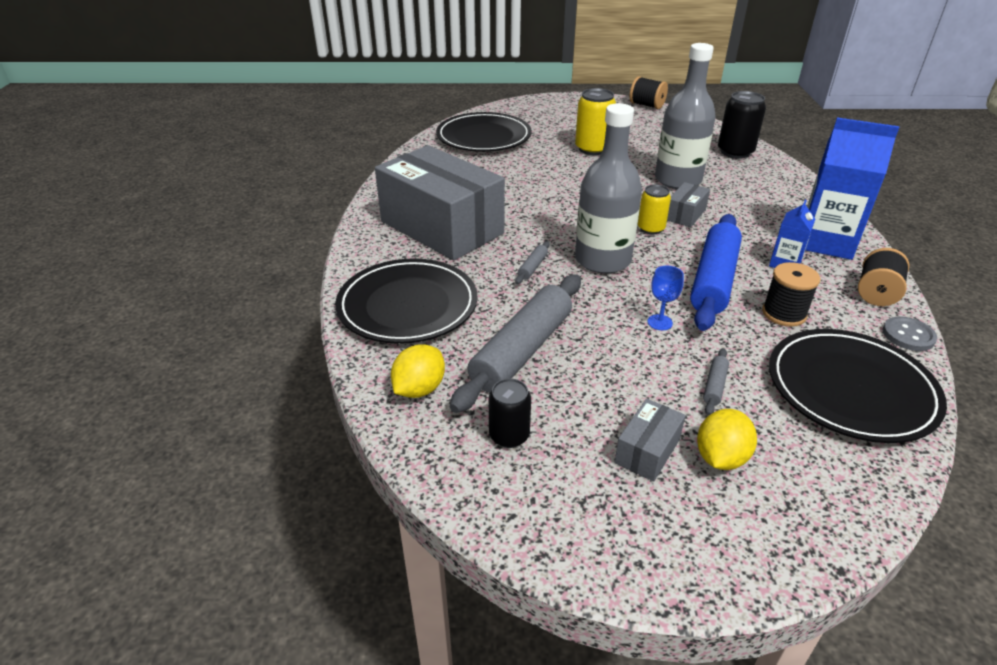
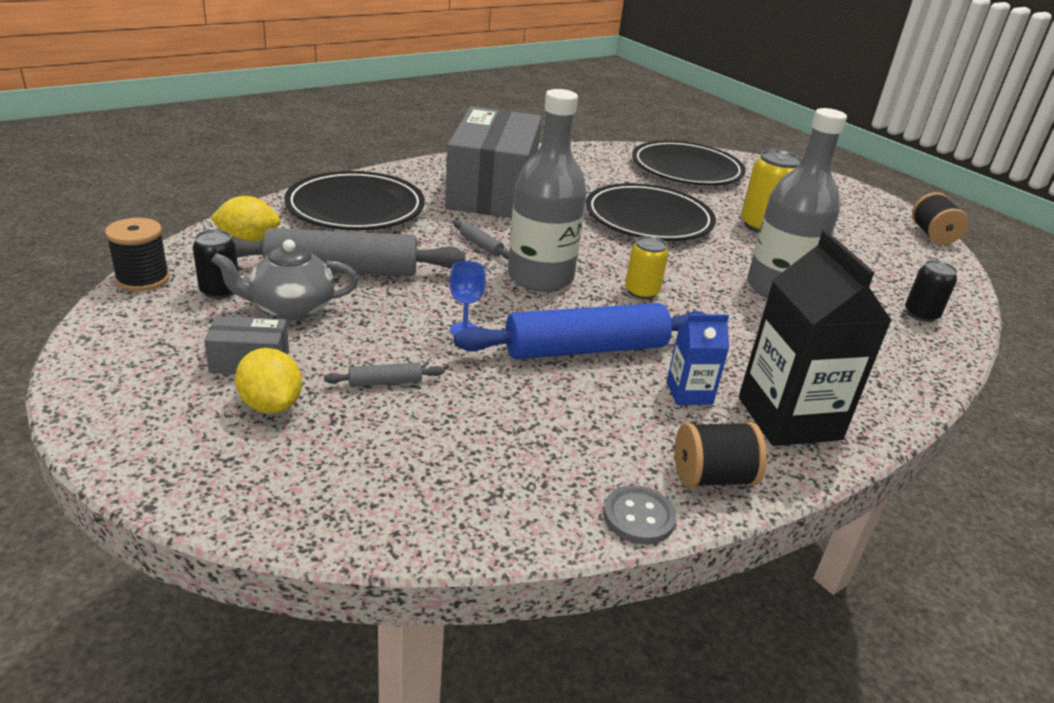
camera: 50 degrees right, 5 degrees down
grey rolling pin [515,241,550,284] -> grey rolling pin turned 60 degrees clockwise [453,220,509,259]
grey box [667,182,710,227] -> none
yellow lemon [697,409,757,470] -> yellow lemon turned 60 degrees clockwise [235,348,302,414]
black can [718,91,766,159] -> black can [905,260,957,322], size x0.63
black spool [762,262,820,327] -> black spool moved to [105,218,170,291]
black plate [769,329,947,443] -> black plate moved to [586,183,716,241]
blue carton [805,118,899,260] -> black carton [739,231,892,446]
none -> grey teapot [212,240,359,321]

